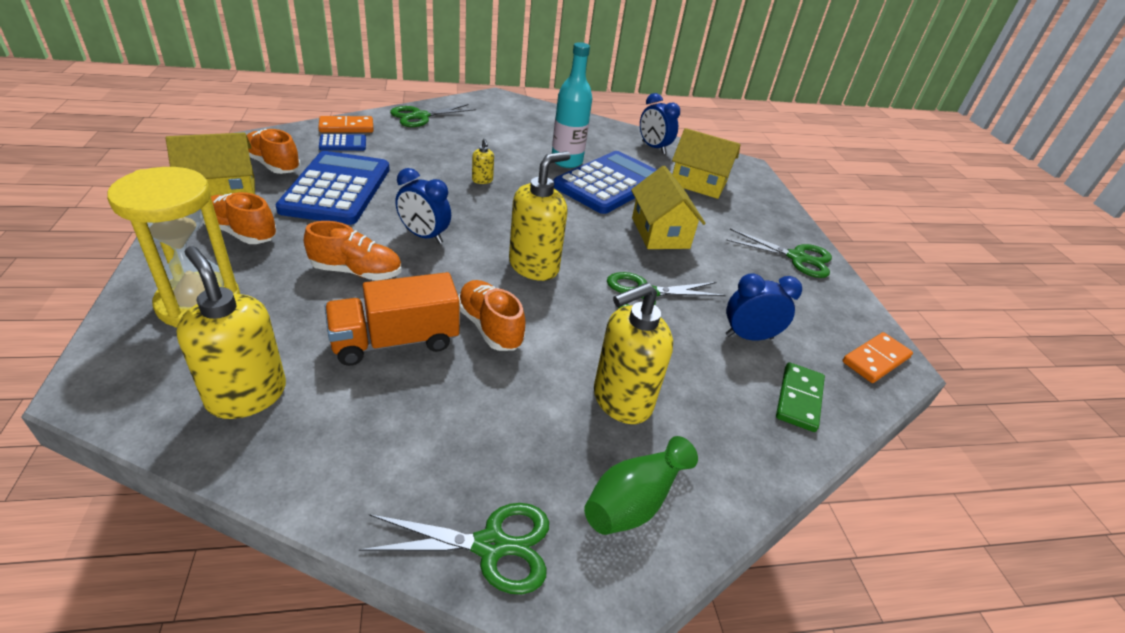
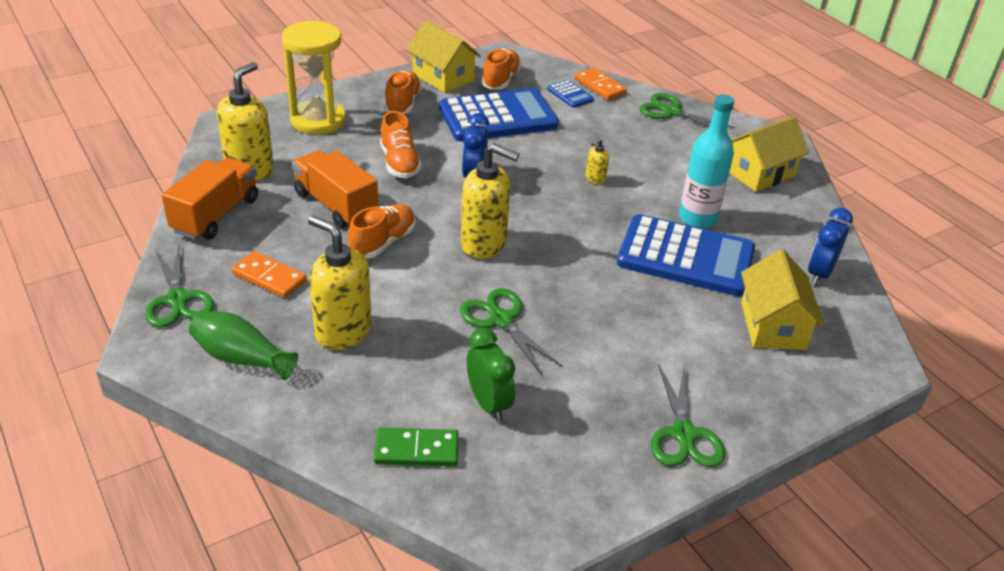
camera: 70 degrees right, 0 degrees up
yellow house [631,166,706,249] -> yellow house moved to [729,116,809,192]
blue clock [726,273,802,341] -> green clock [467,328,515,422]
orange domino [842,332,913,383] -> orange domino moved to [232,251,307,298]
none -> orange truck [162,158,258,240]

